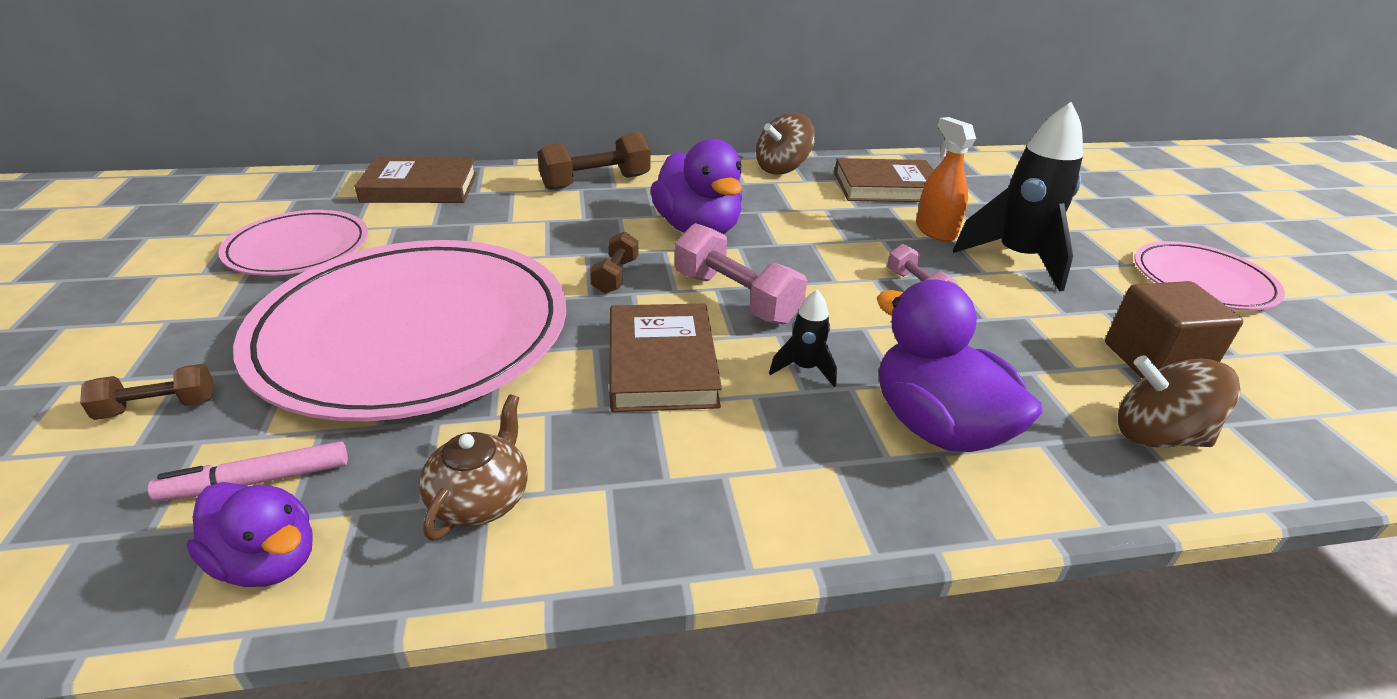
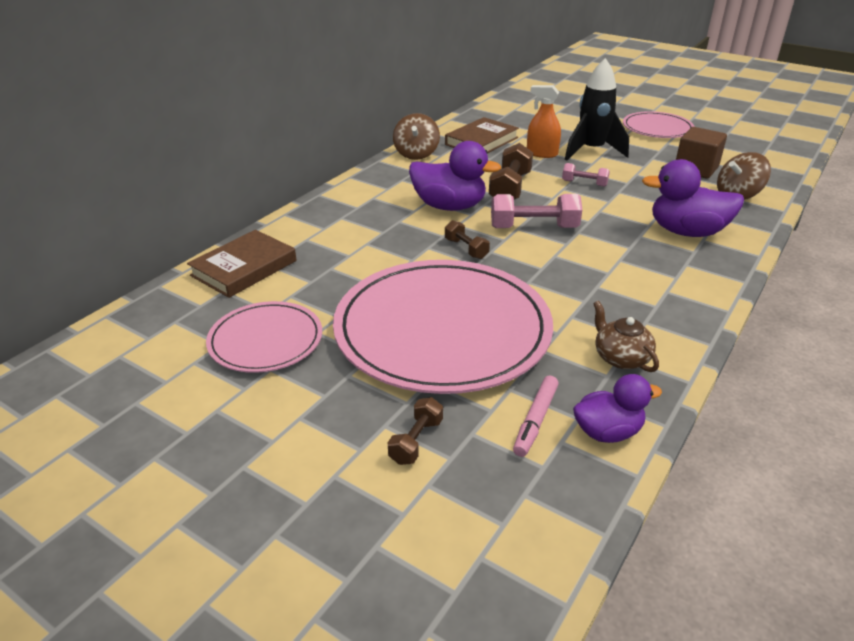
camera: 45 degrees left, 0 degrees up
brown dumbbell [537,132,651,190] -> brown dumbbell moved to [489,143,533,200]
brown book [609,304,722,412] -> none
black rocket [769,289,837,387] -> none

